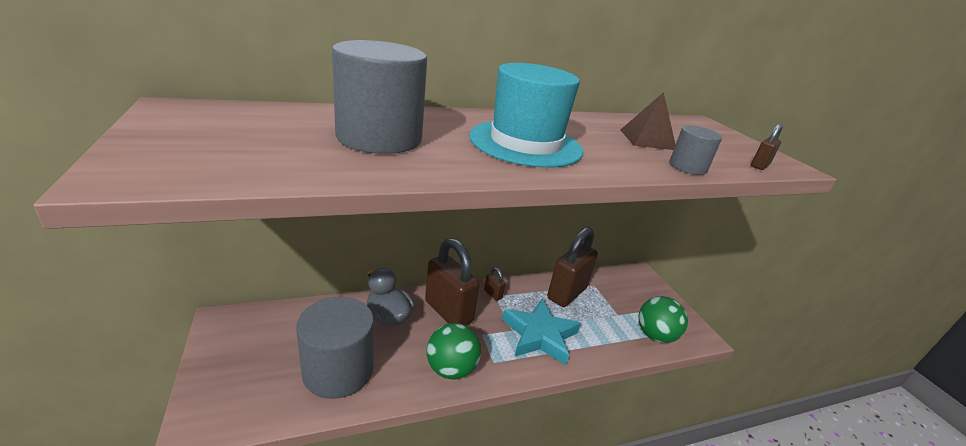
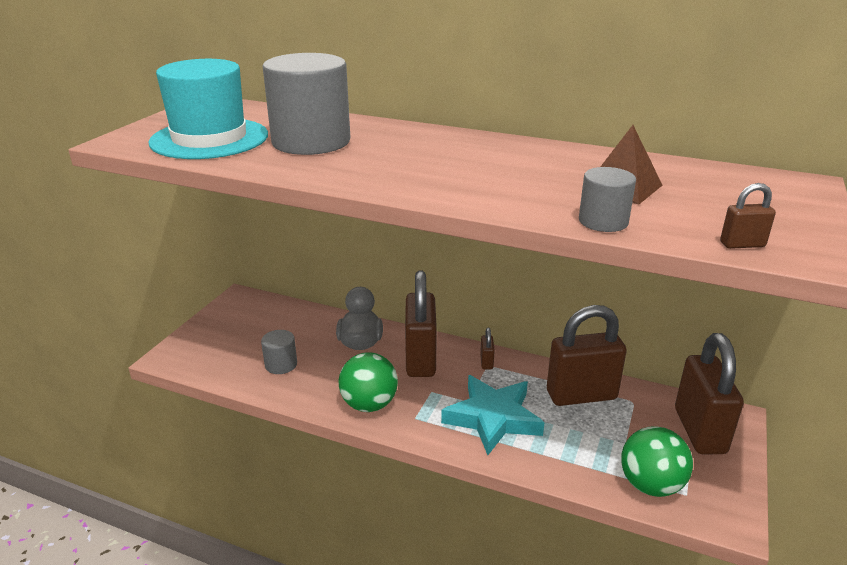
camera: 45 degrees right, 0 degrees up
grey cylinder [296,297,374,399] -> grey cylinder [261,330,297,374], size x0.49
turquoise hat [469,63,583,168] -> turquoise hat moved to [148,59,268,159]
none -> brown padlock [675,333,744,454]

